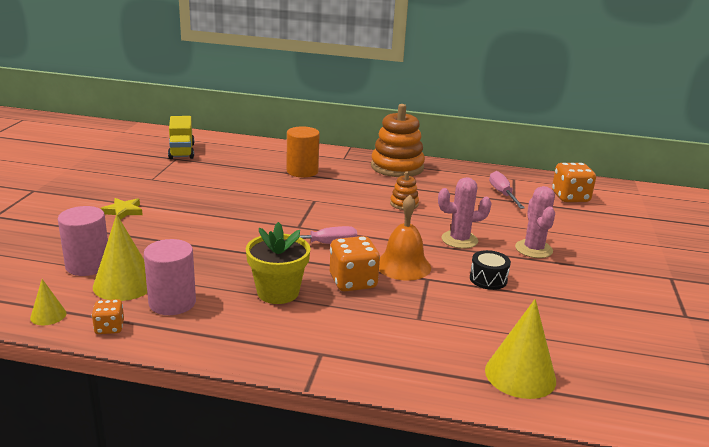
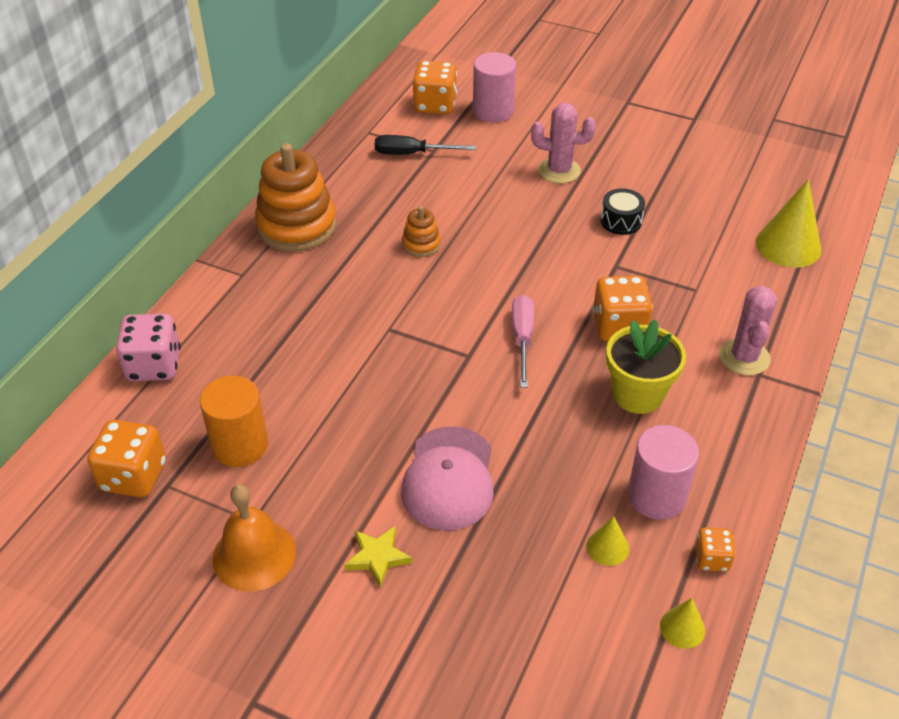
camera: 75 degrees left, 20 degrees up
pink cylinder [58,206,108,276] -> pink cylinder moved to [473,52,516,122]
yellow cone [93,214,147,301] -> yellow cone [587,516,629,566], size x0.51
yellow truck [168,116,195,159] -> orange dice [87,420,166,498]
orange cylinder [287,126,320,177] -> orange cylinder moved to [200,376,268,467]
orange bell [379,195,431,281] -> orange bell moved to [212,484,296,591]
pink cactus [438,177,491,249] -> pink cactus moved to [719,286,777,375]
pink screwdriver [489,171,525,209] -> black screwdriver [375,135,476,155]
none -> pink dice [116,313,181,381]
none -> pink cap [401,427,494,530]

